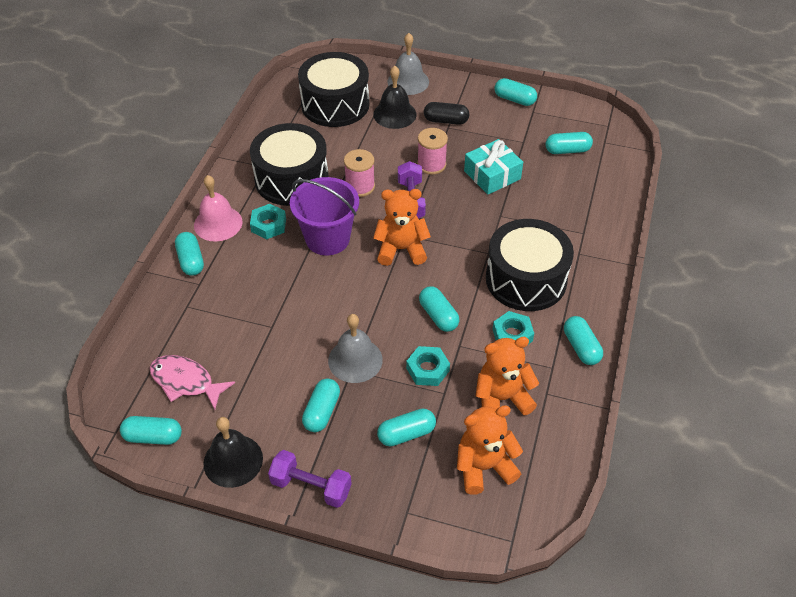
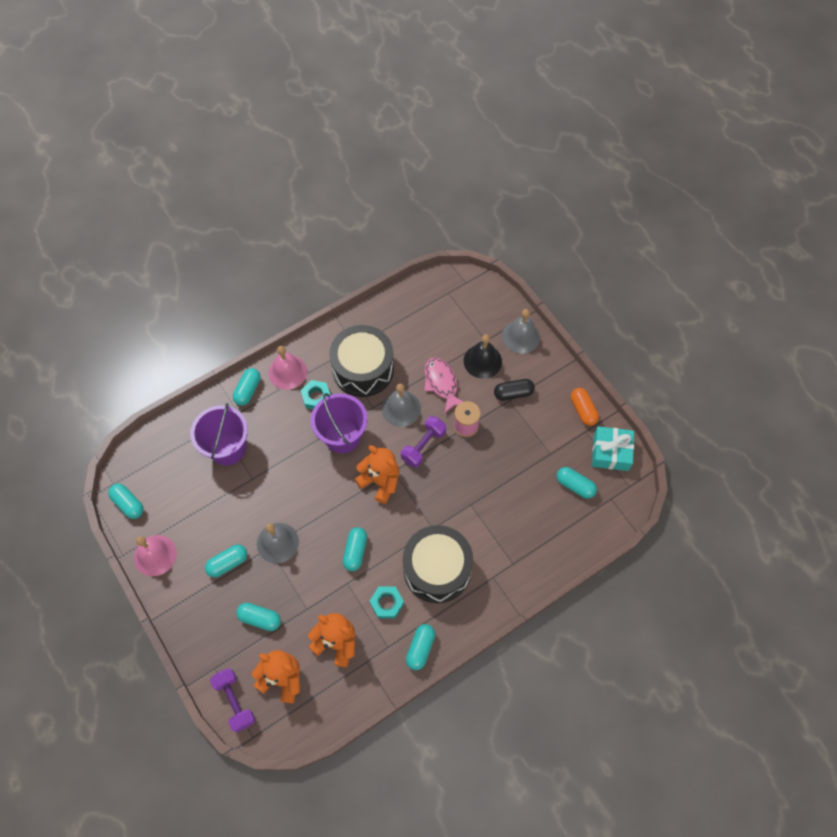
camera: 40 degrees right, 15 degrees up
pink fish [150,355,235,410] -> pink fish moved to [424,357,463,414]
black bell [204,417,263,488] -> pink bell [134,535,177,576]
purple dumbbell [268,450,352,508] -> purple dumbbell moved to [210,668,256,733]
black drum [298,52,370,127] -> none
pink spool [344,149,375,197] -> grey bell [382,384,421,427]
turquoise nut [406,346,450,386] -> none
black capsule [424,102,469,125] -> black capsule turned 60 degrees counterclockwise [494,379,535,401]
turquoise gift [464,139,523,195] -> turquoise gift moved to [592,426,634,471]
turquoise capsule [495,78,537,106] -> orange capsule [571,388,599,426]
none -> purple bucket [190,403,248,465]

